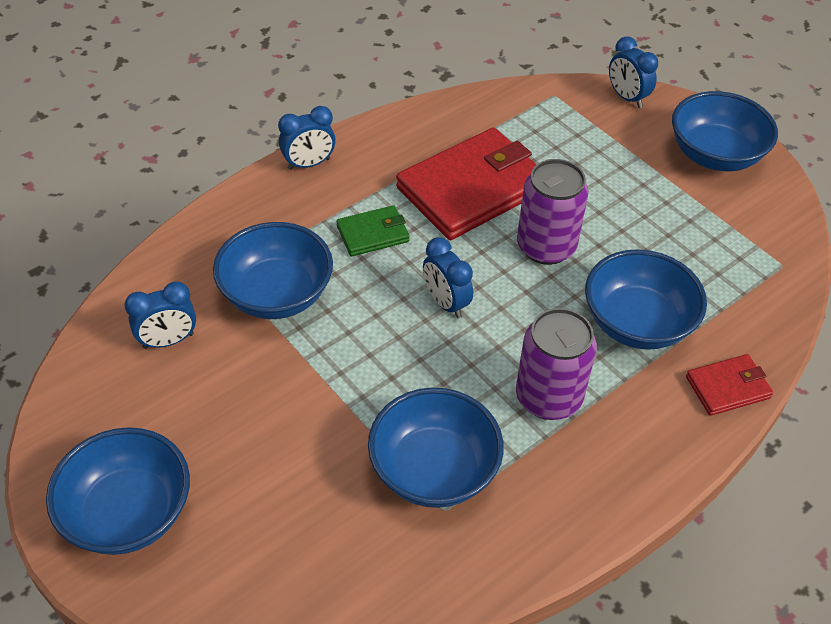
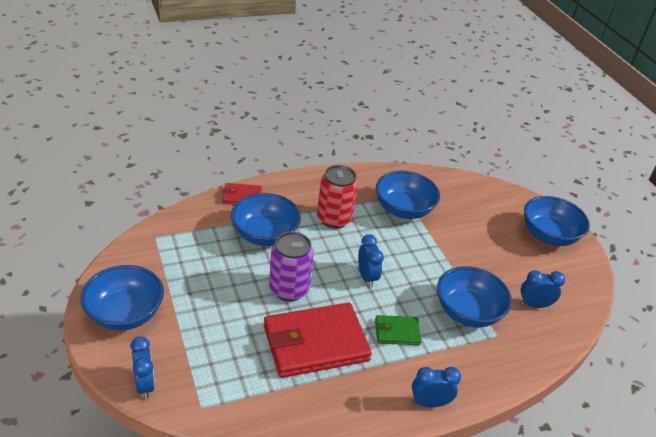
camera: 165 degrees left, 10 degrees down
purple can [516,308,597,420] -> red can [317,165,358,229]

